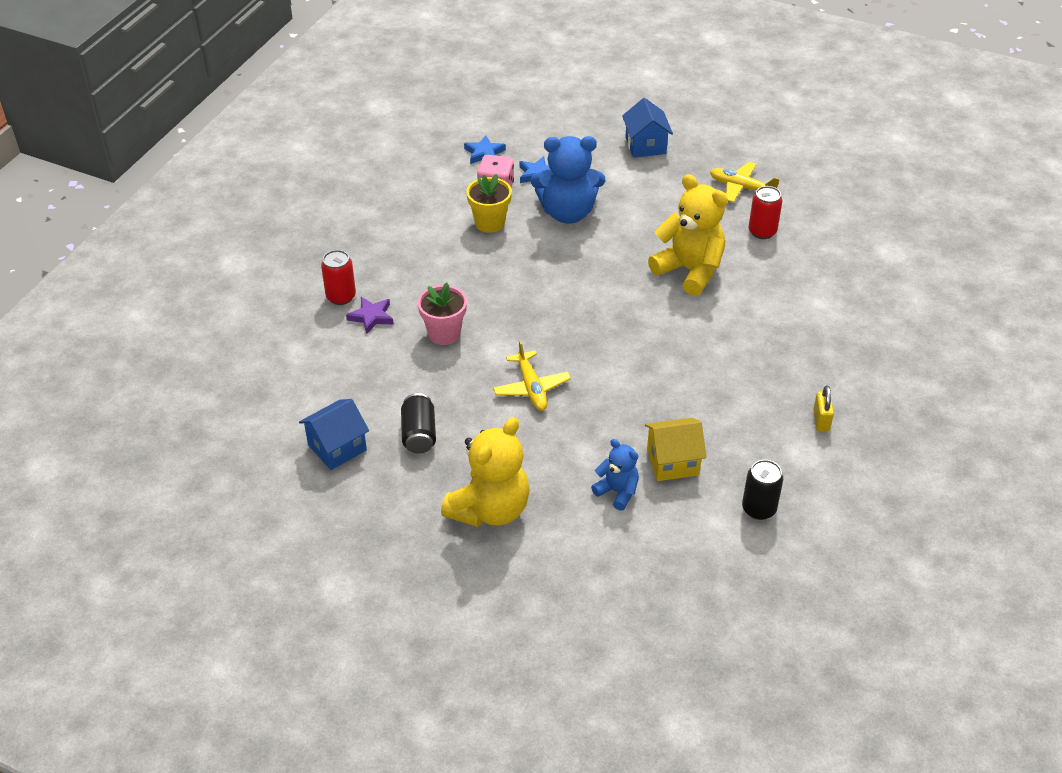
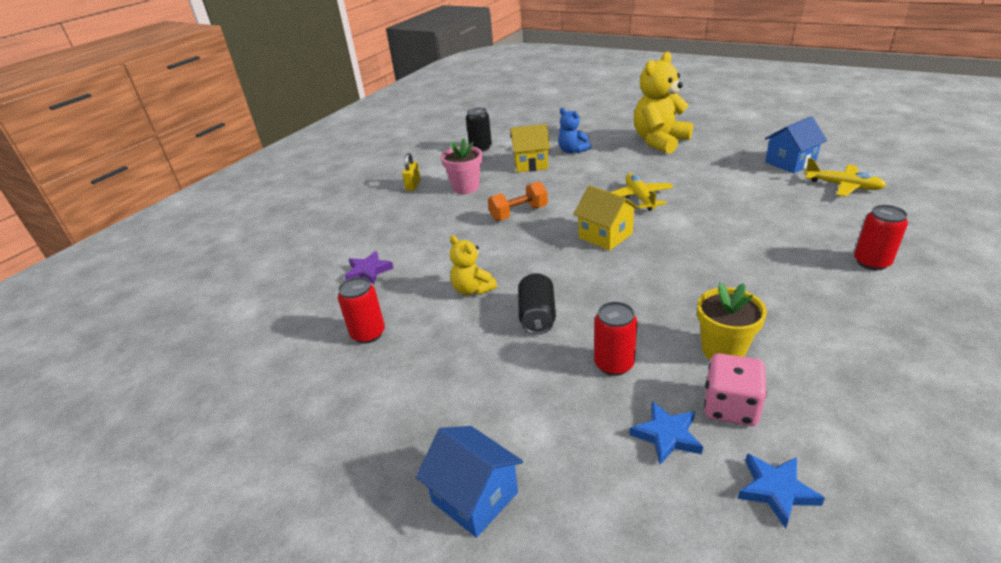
camera: 170 degrees left, 10 degrees down
purple star [346,297,394,334] -> purple star moved to [345,251,394,284]
black can [401,393,436,454] -> black can moved to [518,273,556,334]
pink flower pot [418,282,467,345] -> pink flower pot moved to [441,138,482,194]
blue teddy bear [531,136,605,224] -> red can [594,302,637,376]
blue house [622,98,673,158] -> blue house turned 45 degrees counterclockwise [416,426,523,538]
yellow teddy bear [648,174,728,296] -> yellow teddy bear [450,235,497,295], size x0.54
yellow plane [710,162,780,202] -> yellow plane moved to [804,158,887,197]
none -> orange dumbbell [488,181,548,221]
none -> yellow house [573,185,639,251]

